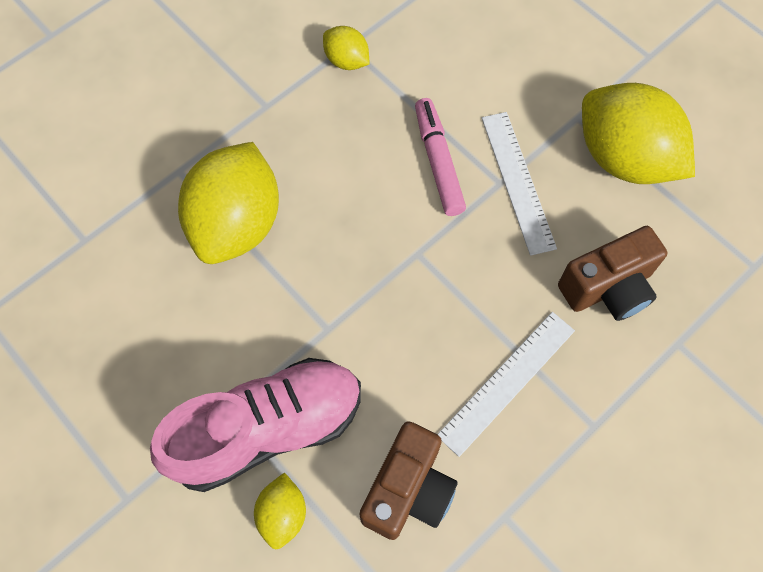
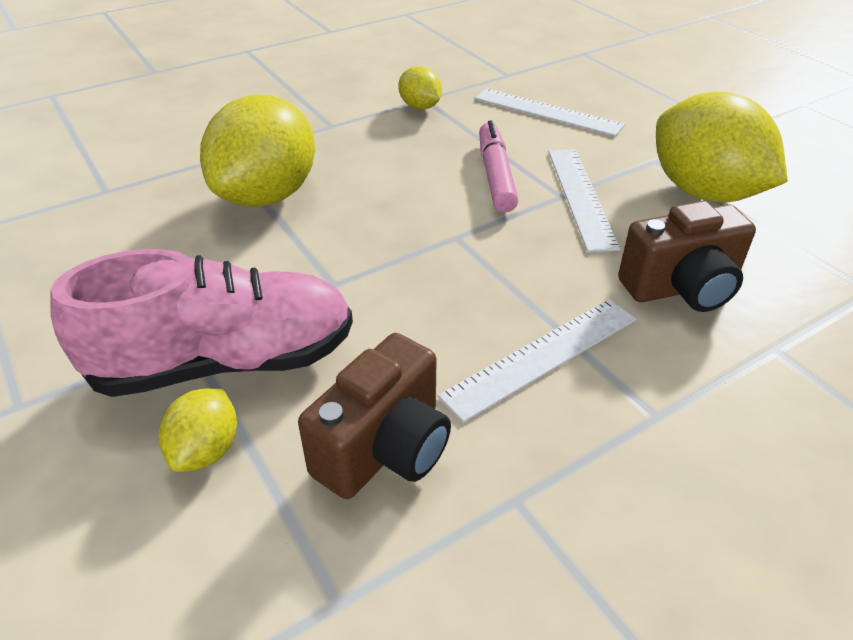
camera: 10 degrees right, 25 degrees down
none -> white ruler [475,88,625,136]

